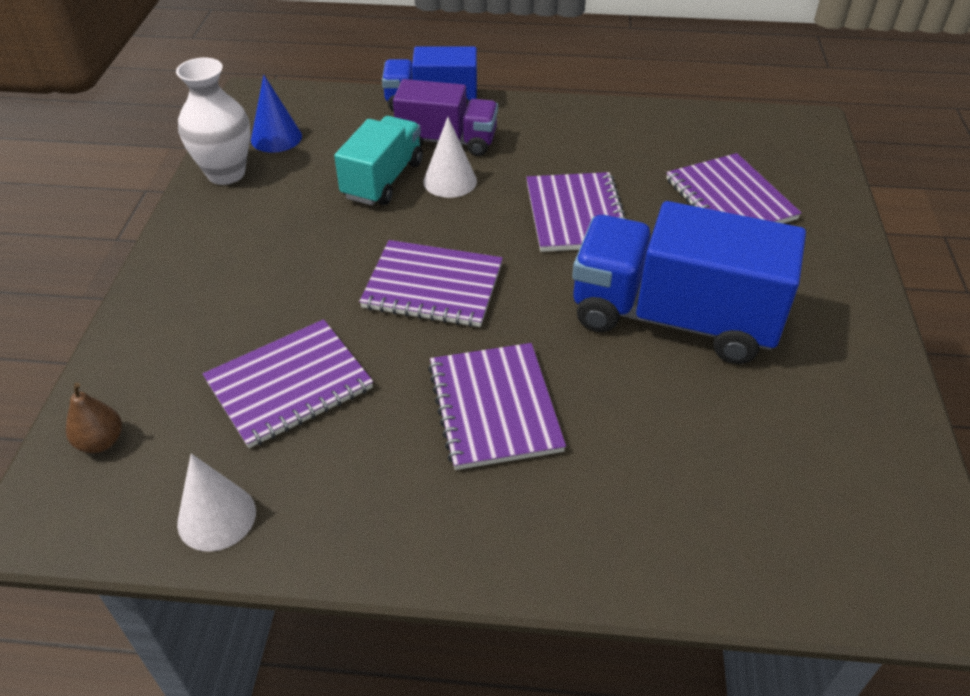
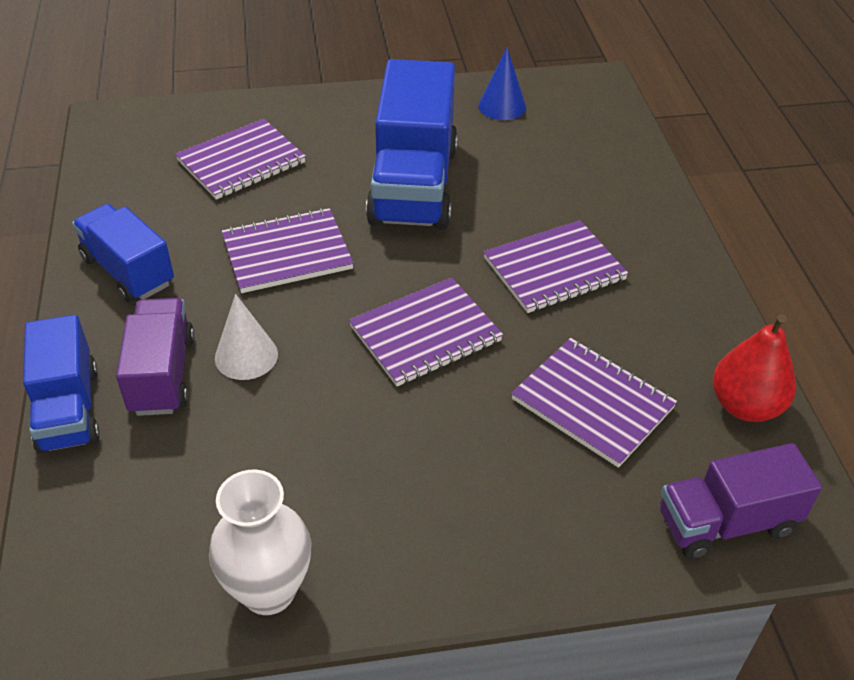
camera: 105 degrees left, 0 degrees up
brown pear [66,383,122,453] -> purple truck [660,443,822,559]
white cone [177,454,256,552] -> red pear [713,314,796,422]
blue cone [251,75,302,153] -> blue cone moved to [478,48,526,120]
turquoise truck [334,116,423,205] -> none
purple notebook [359,240,503,327] -> purple notebook turned 60 degrees clockwise [349,278,503,386]
none -> blue truck [72,204,174,302]

